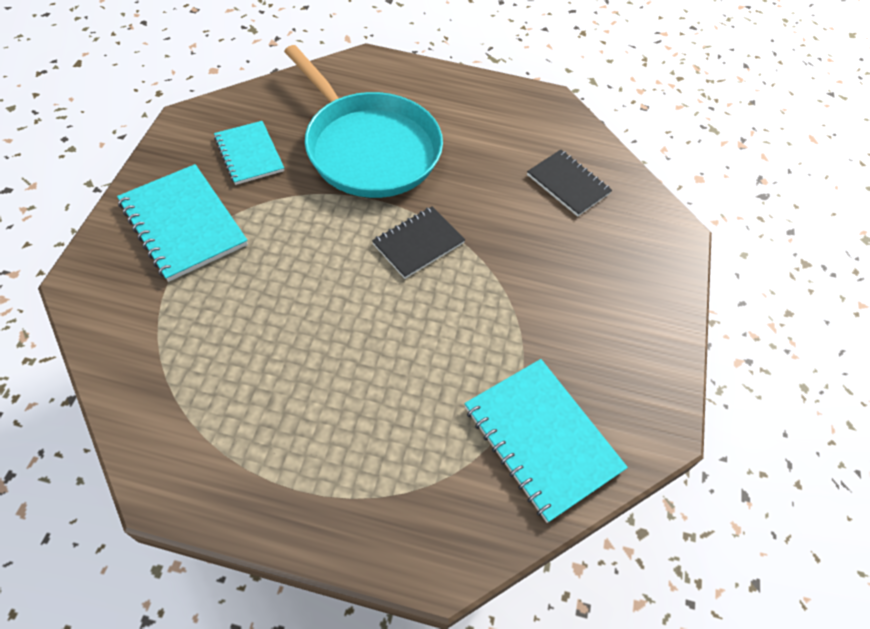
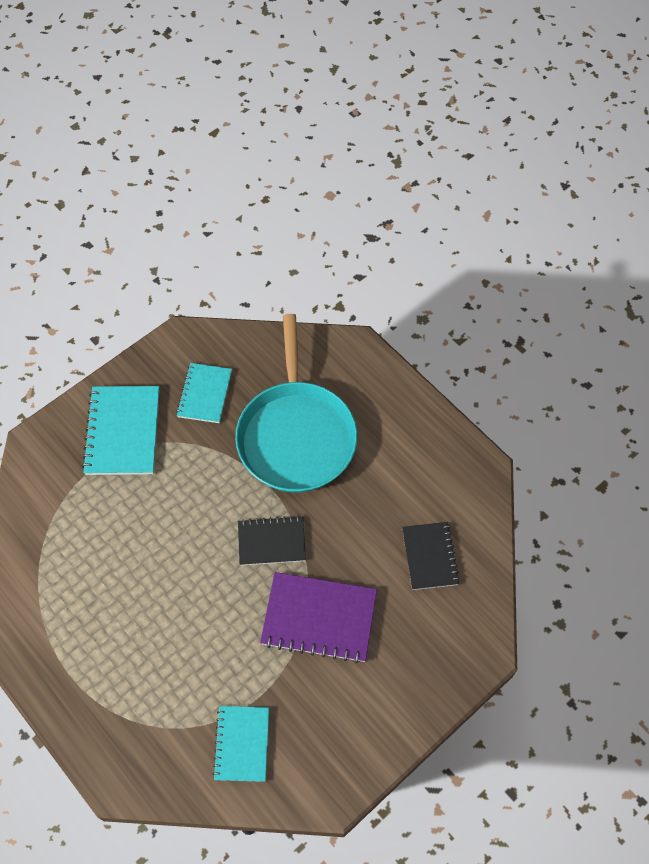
camera: 40 degrees right, 5 degrees up
turquoise notebook [464,359,628,523] -> turquoise notebook [213,706,269,782], size x0.65
none -> purple notebook [260,572,377,663]

